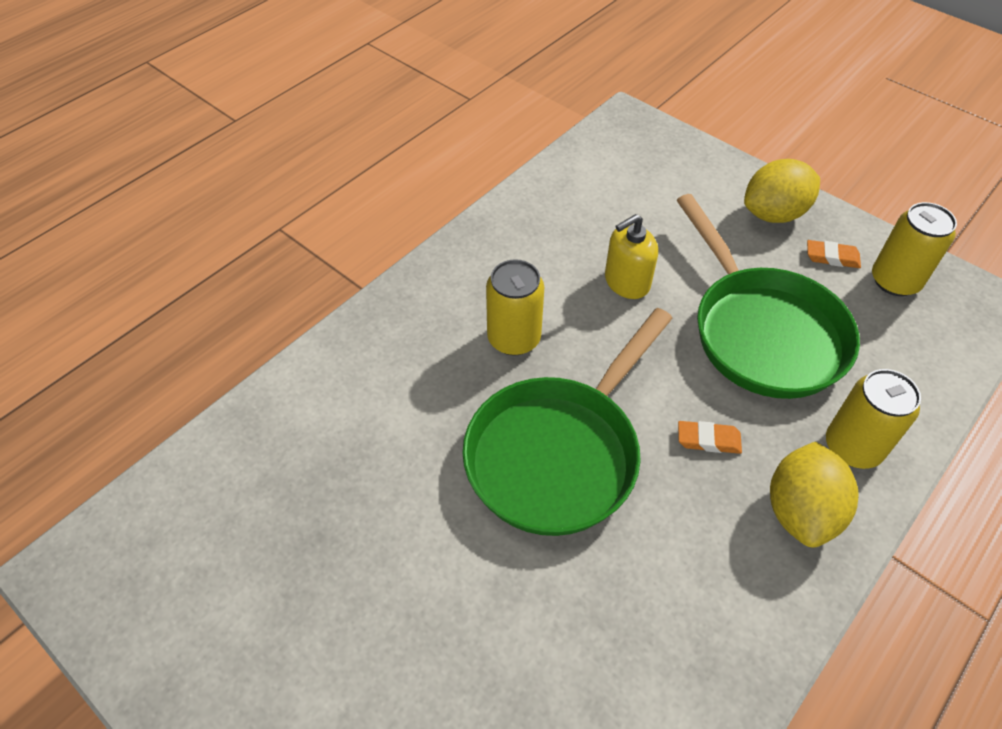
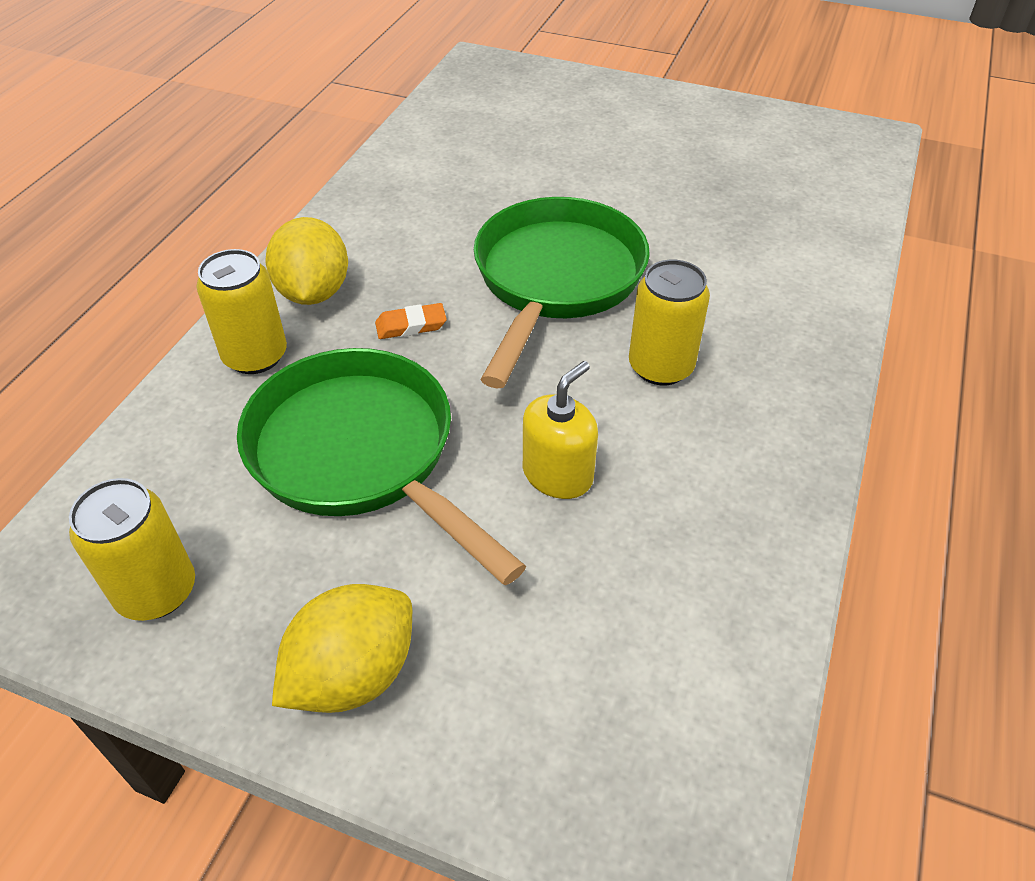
camera: 160 degrees right, 5 degrees down
orange eraser [807,240,861,268] -> none

